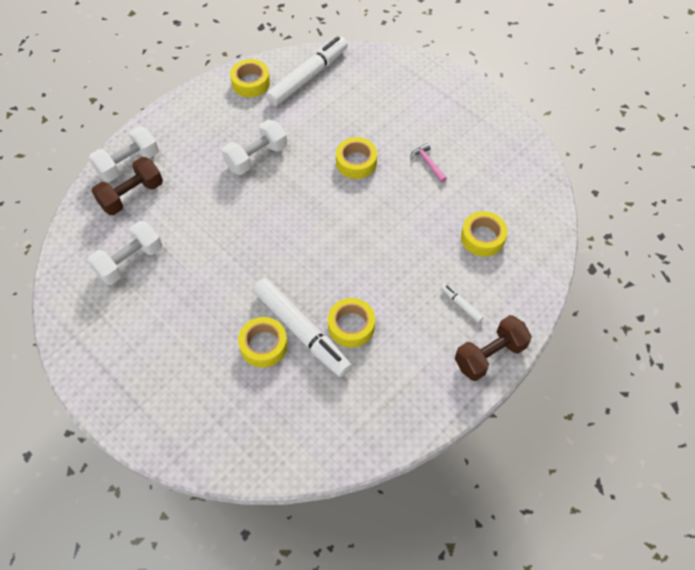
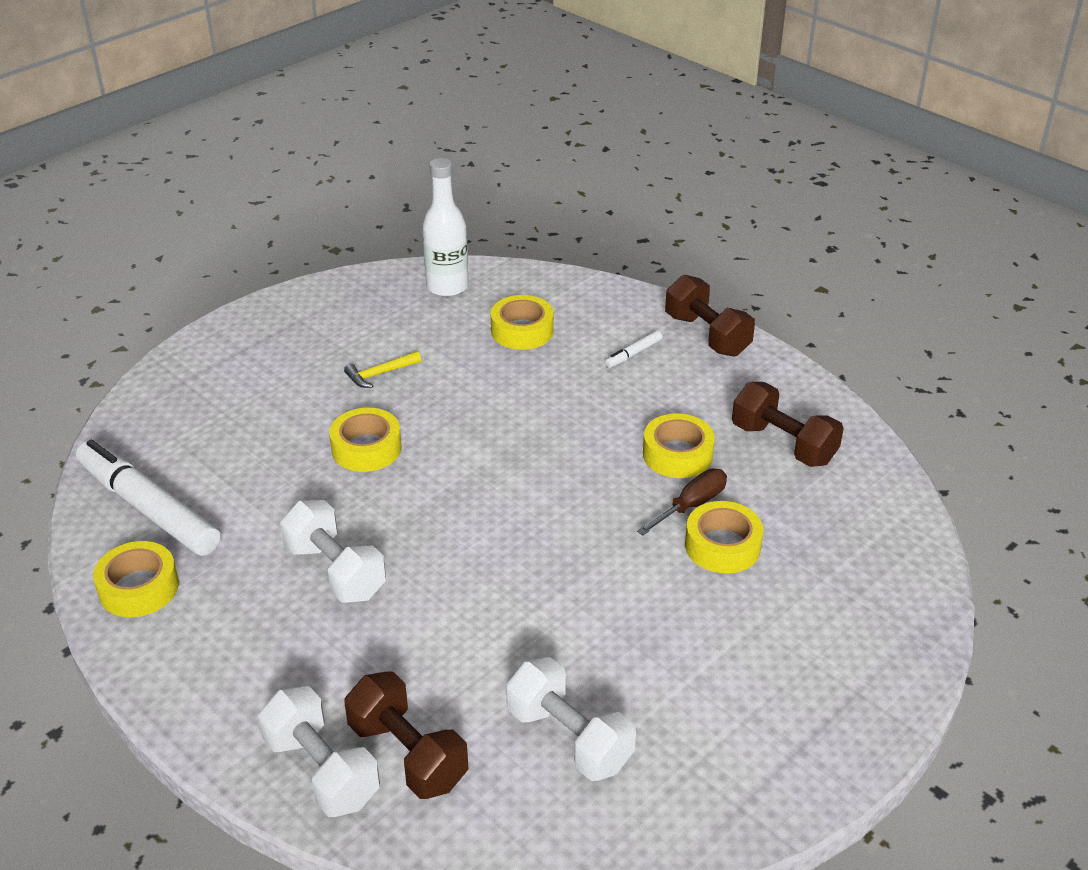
camera: 90 degrees left, 20 degrees down
white marker [253,278,352,377] -> brown screwdriver [637,469,727,535]
pink hammer [410,143,447,183] -> yellow hammer [344,351,421,388]
none -> white bottle [422,158,469,297]
none -> brown dumbbell [732,382,844,467]

